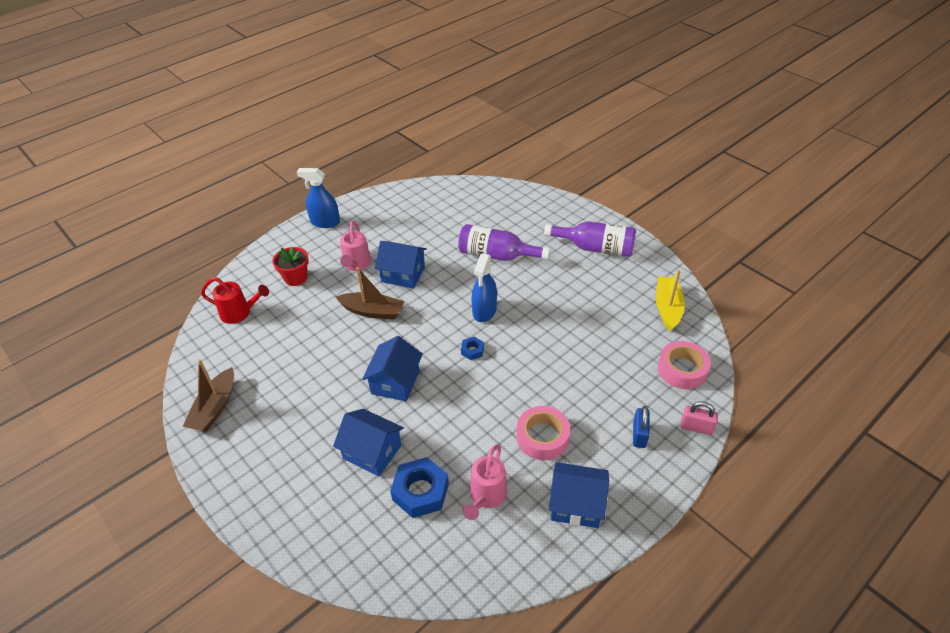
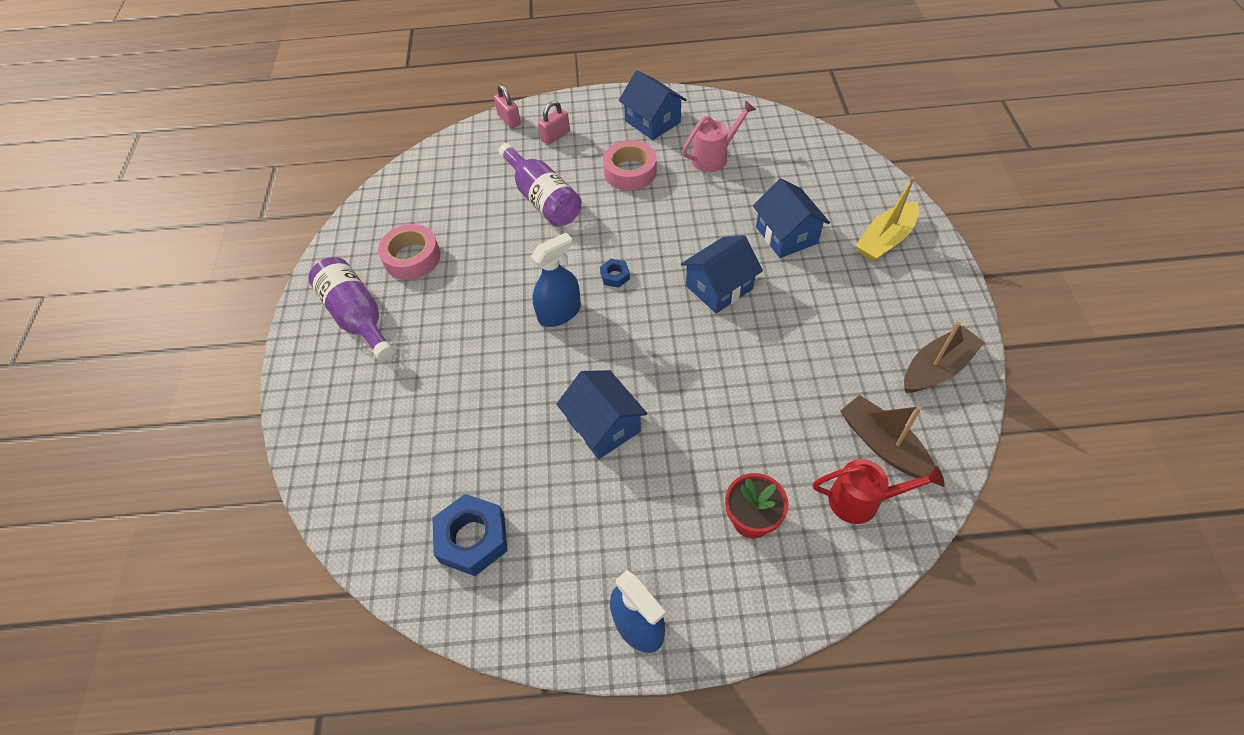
camera: 140 degrees left, 10 degrees up
red watering can [201,277,269,324] -> red watering can turned 135 degrees clockwise [813,459,944,524]
brown boat [336,267,404,320] -> brown boat moved to [840,395,935,478]
pink watering can [340,221,371,271] -> none
blue nut [390,457,449,518] -> blue nut moved to [432,494,508,576]
purple bottle [458,224,550,261] -> purple bottle moved to [499,143,582,227]
blue padlock [633,406,650,448] -> pink padlock [538,101,570,145]
yellow boat [656,270,685,331] -> yellow boat moved to [856,177,919,262]
pink tape [658,341,711,389] -> pink tape moved to [378,224,440,280]

